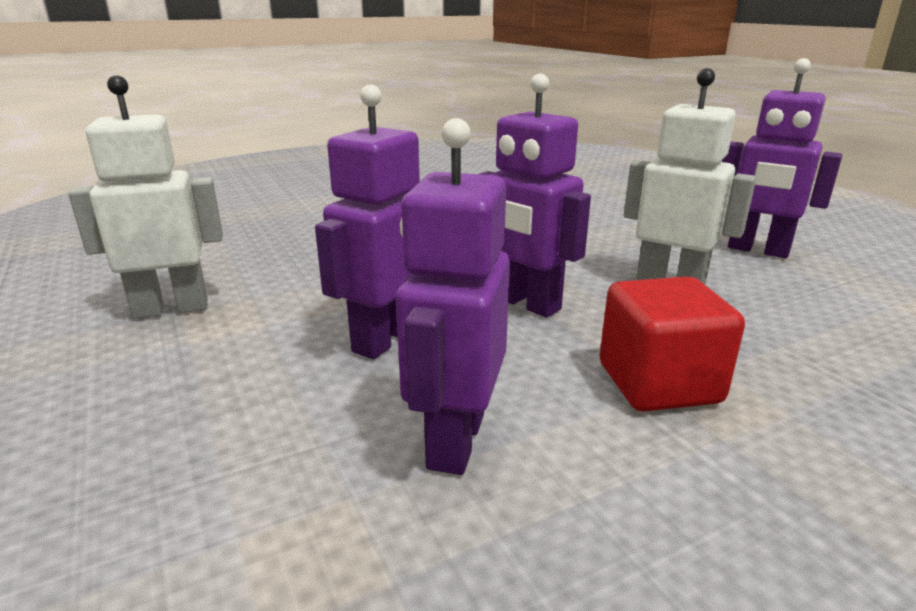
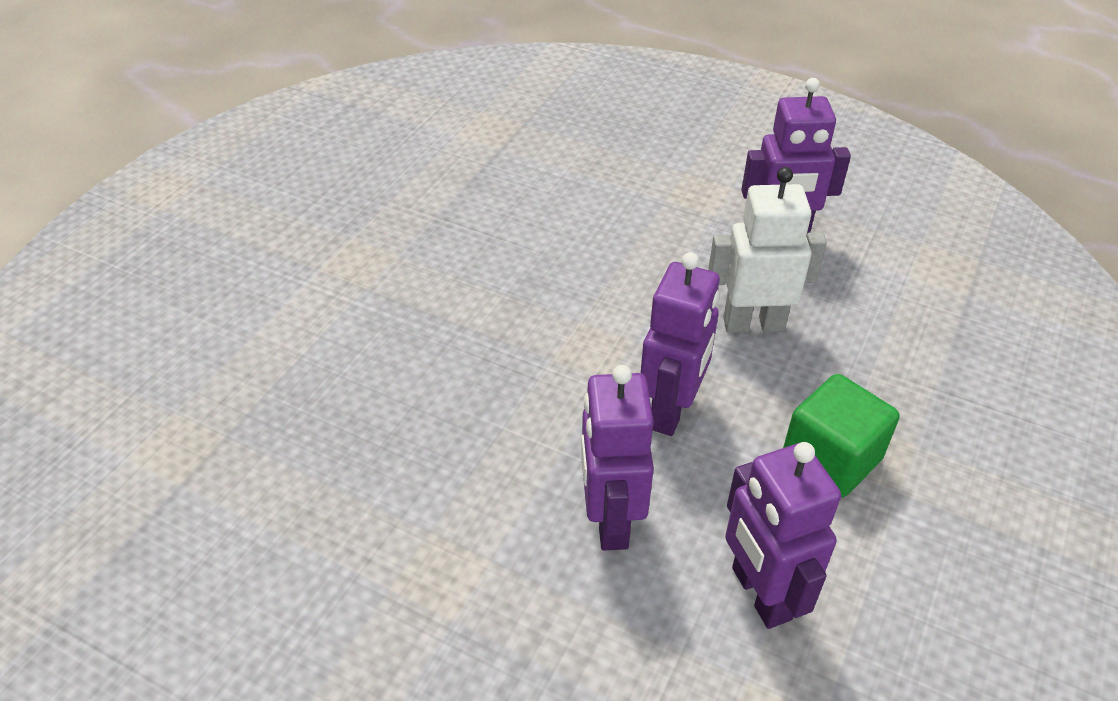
camera: 35 degrees left, 20 degrees up
white robot [68,75,223,319] -> none
purple robot [479,74,591,317] -> purple robot turned 75 degrees counterclockwise [641,252,720,436]
red cube [600,276,745,412] -> green cube [783,374,900,497]

